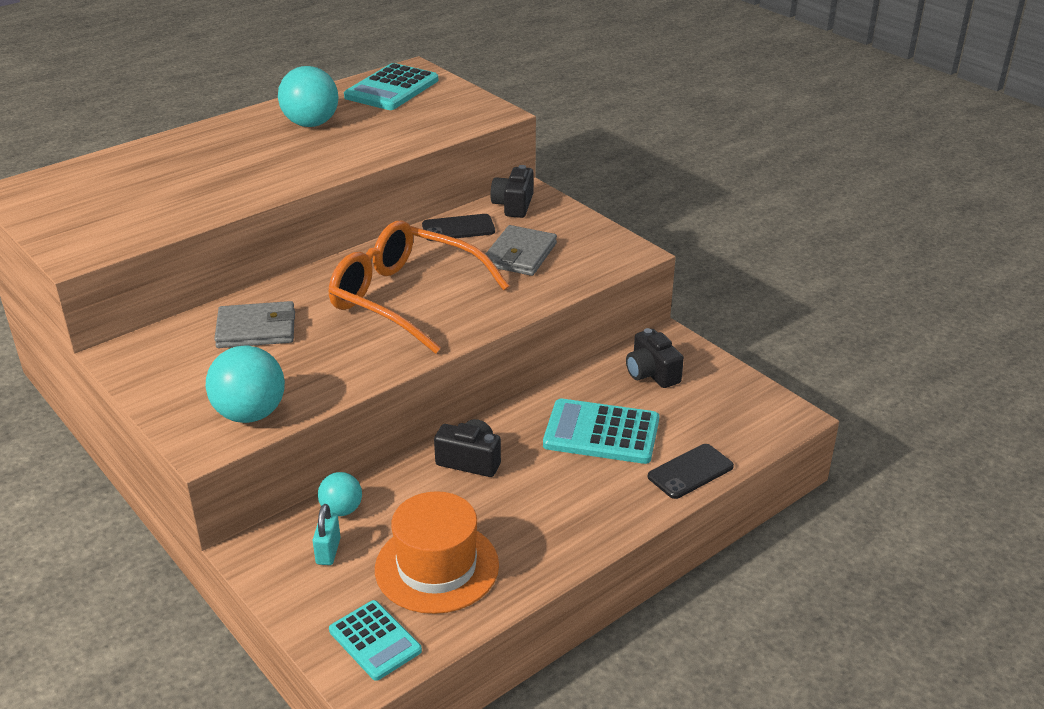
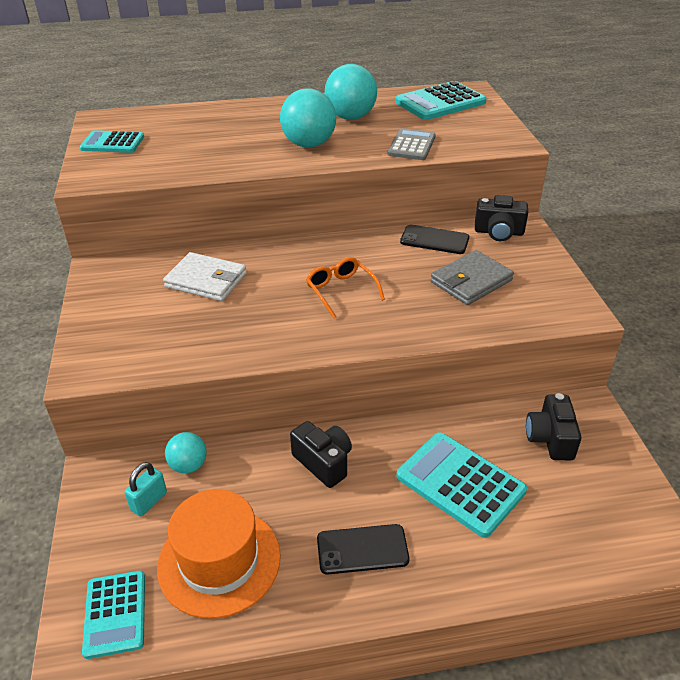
camera: 30 degrees right, 5 degrees up
turquoise ball [206,346,285,423] -> turquoise ball moved to [280,88,336,148]
grey wallet [214,301,295,348] -> white wallet [163,252,247,301]
orange glasses [328,221,510,354] -> orange glasses [306,257,385,319], size x0.47
black camera [491,165,534,218] -> black camera turned 120 degrees counterclockwise [475,195,528,241]
black phone [648,444,734,499] -> black phone moved to [317,524,409,575]
none -> turquoise calculator [79,130,144,153]
none -> grey calculator [388,128,436,160]

